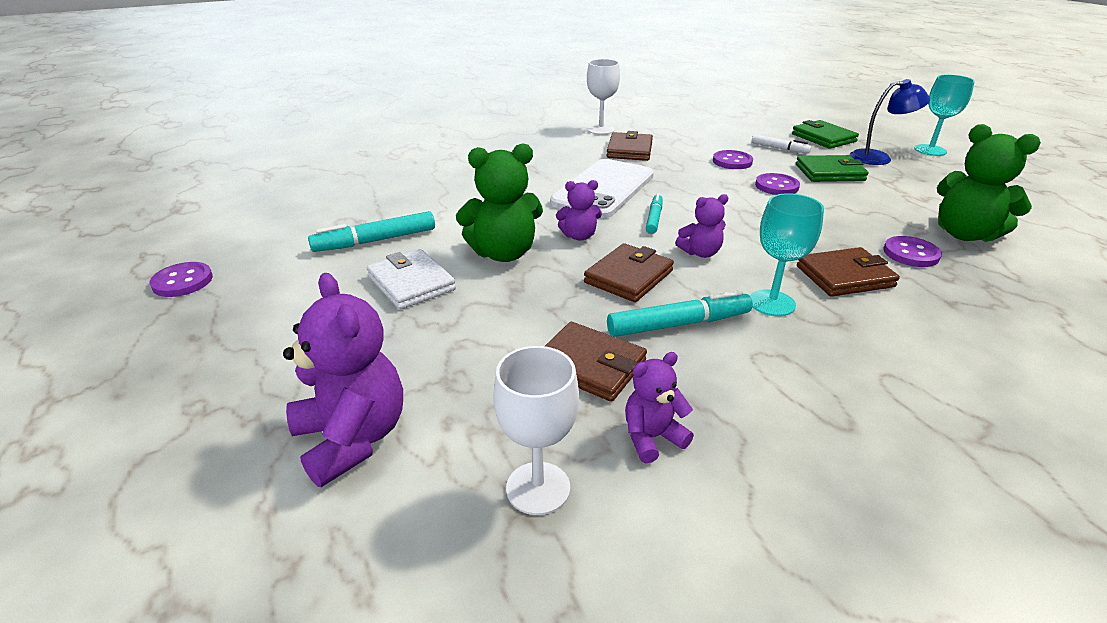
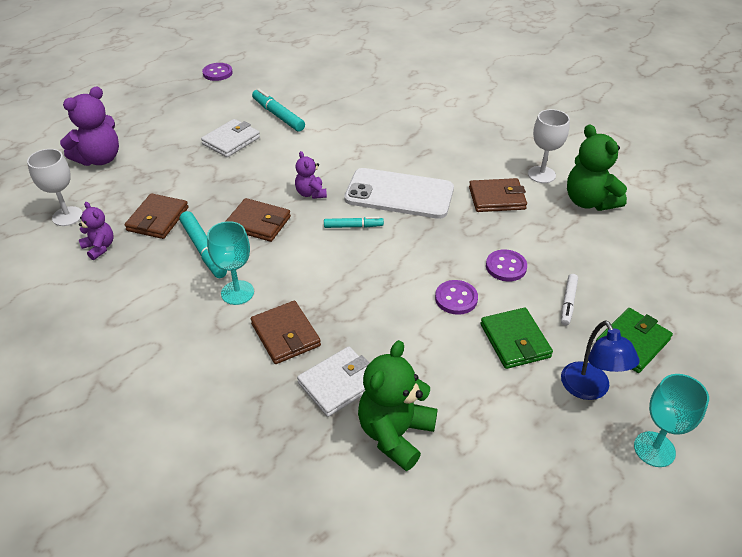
camera: 75 degrees right, 10 degrees up
green teddy bear [456,143,543,262] -> green teddy bear moved to [567,124,627,211]
purple teddy bear [675,194,728,258] -> none
purple button [883,236,942,267] -> white wallet [297,346,369,417]

